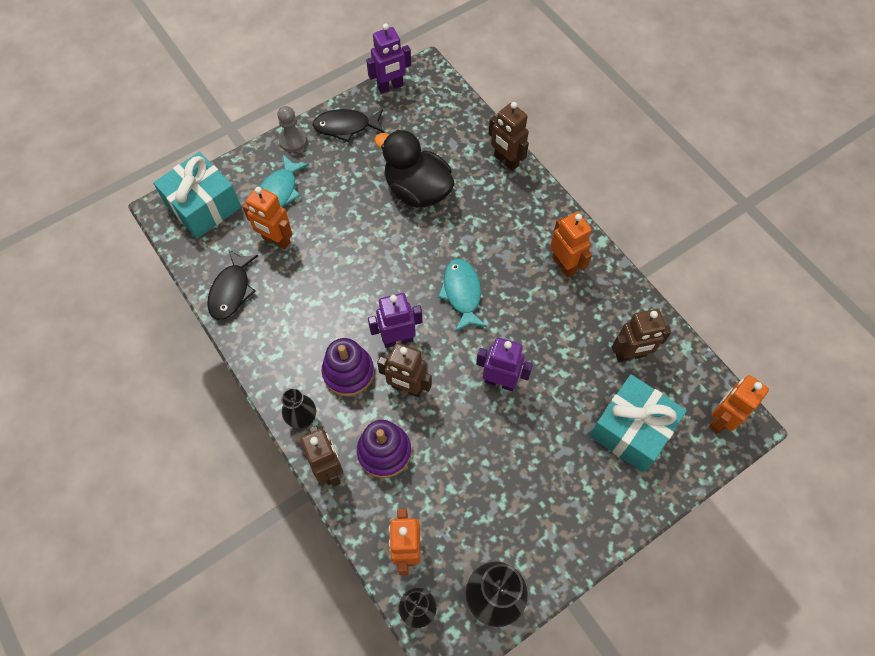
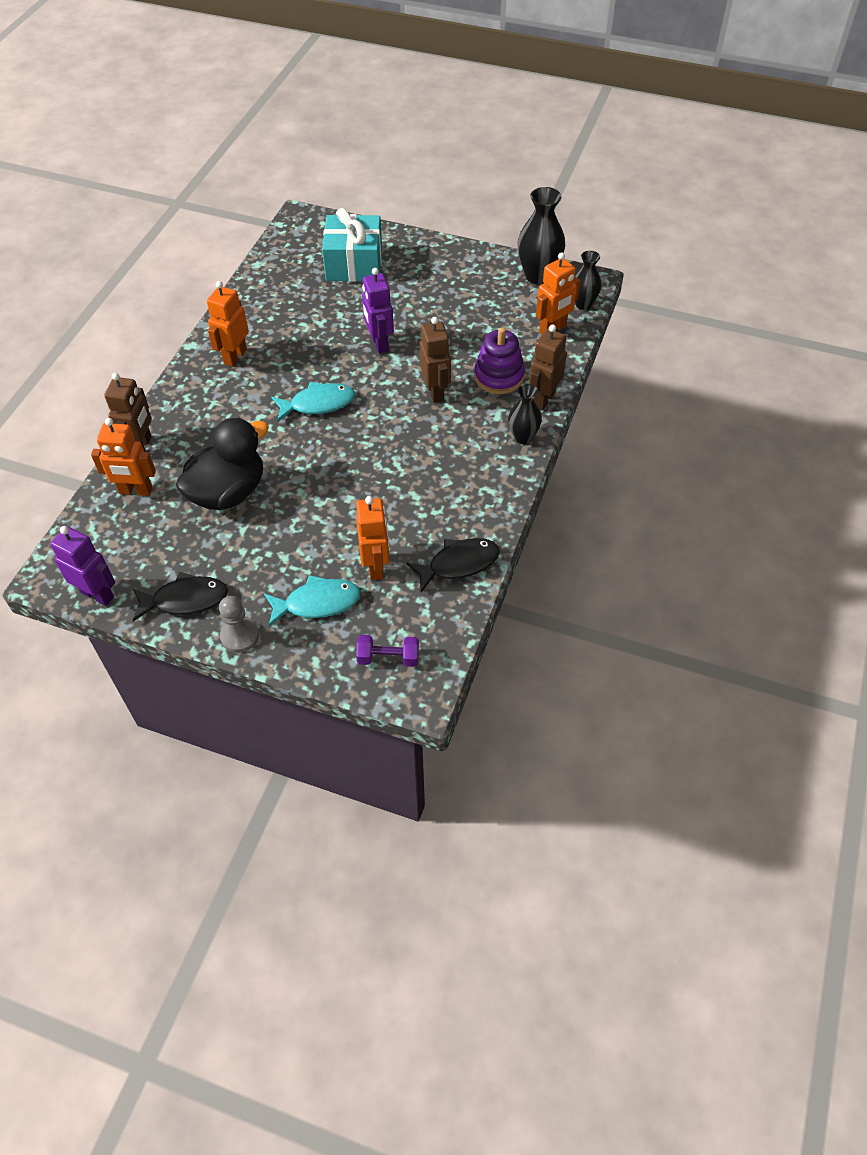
camera: 125 degrees left, 10 degrees down
turquoise gift [153,152,241,239] -> purple dumbbell [356,635,419,667]
black fish [312,109,384,142] -> black fish turned 60 degrees counterclockwise [132,572,228,621]
purple stacking toy [322,338,374,397] -> none
purple robot [368,293,422,348] -> none
black duck [374,130,455,208] -> black duck turned 135 degrees counterclockwise [176,417,269,510]
turquoise fish [438,259,487,332] -> turquoise fish turned 150 degrees counterclockwise [271,382,355,422]
brown robot [612,309,671,362] -> none
orange robot [709,375,769,434] -> orange robot moved to [91,418,156,496]

